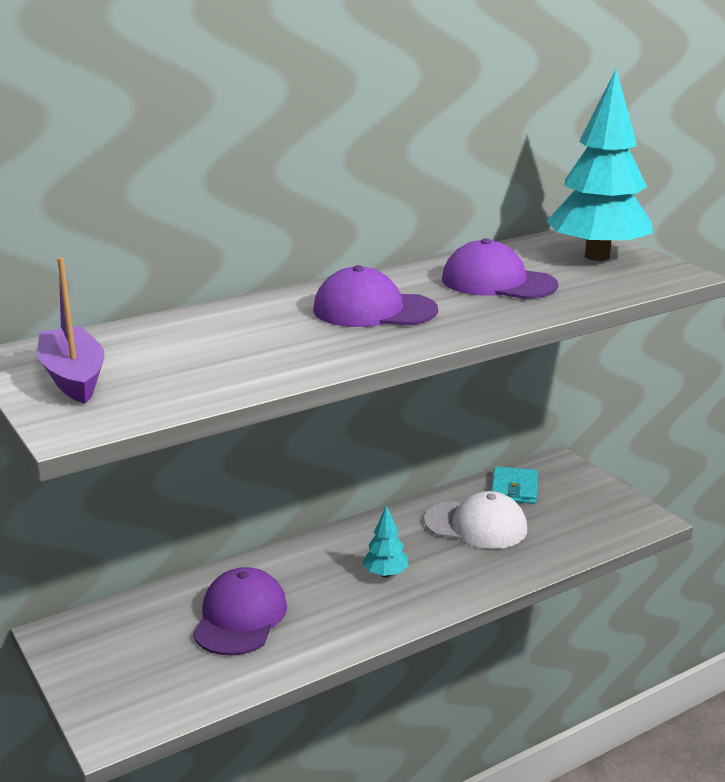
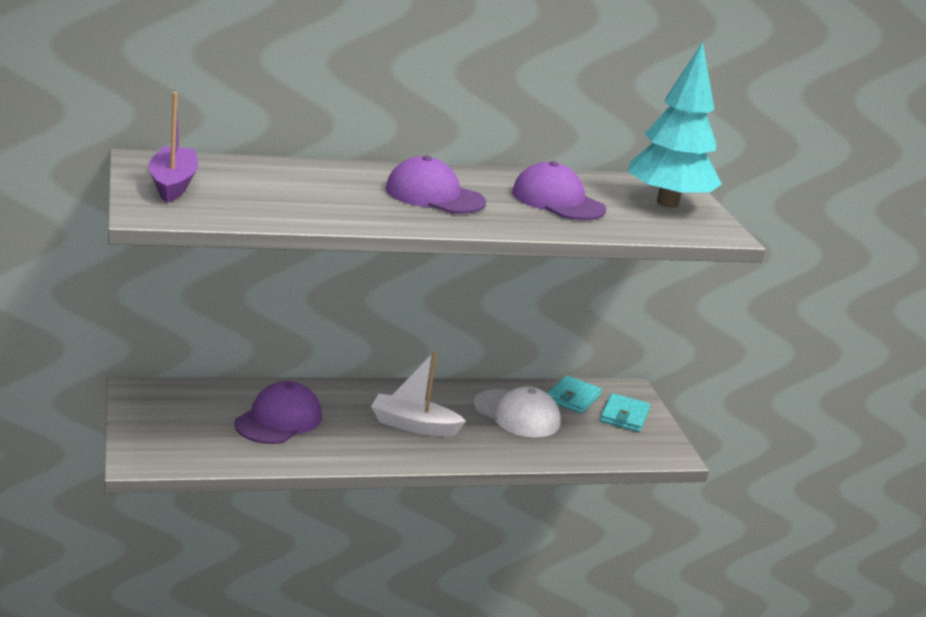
camera: 15 degrees right, 0 degrees up
turquoise tree [362,505,409,578] -> white boat [371,351,466,436]
none -> turquoise wallet [600,393,650,432]

